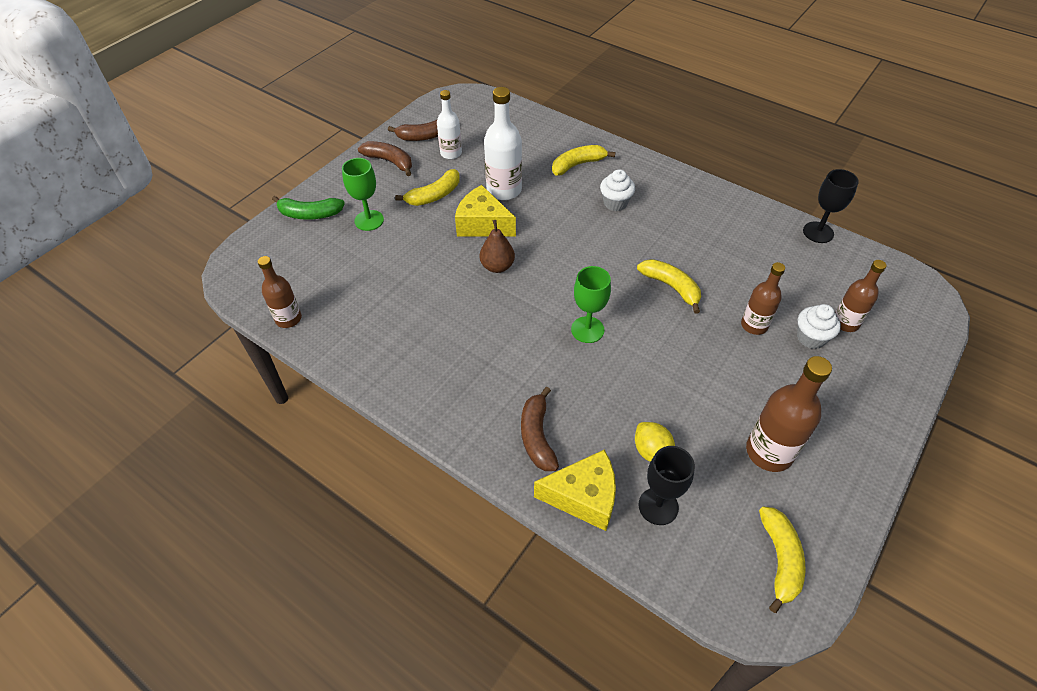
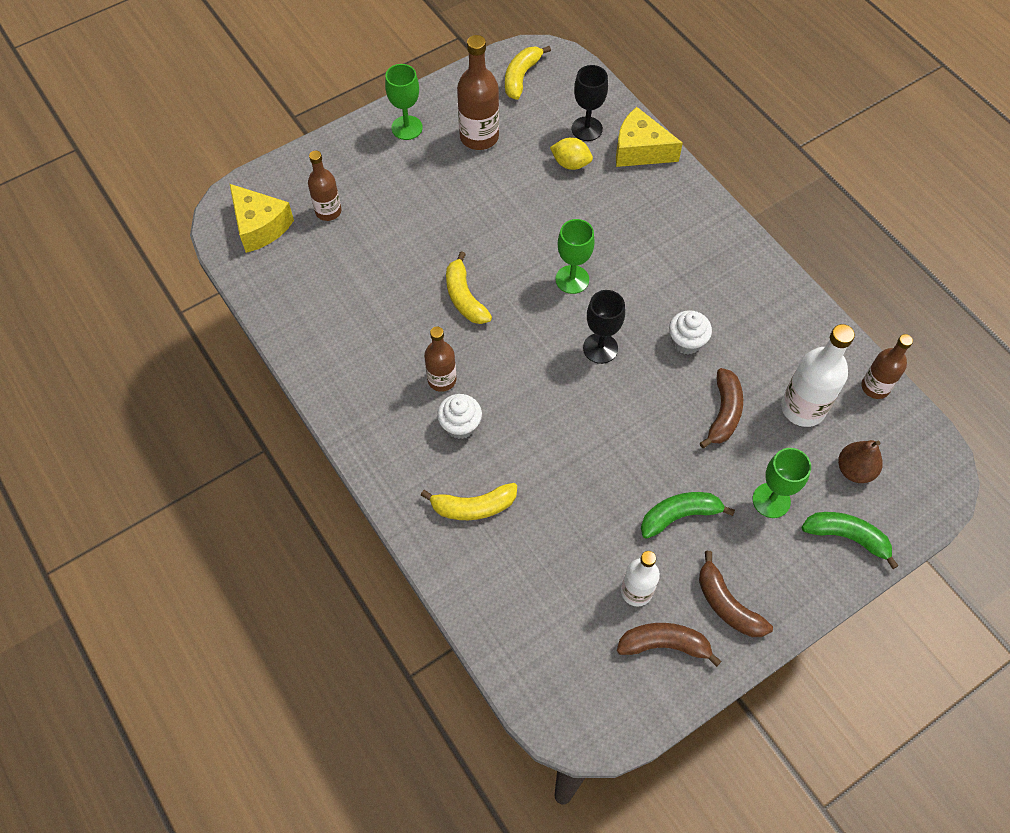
camera: 160 degrees left, 10 degrees up
yellow banana [395,169,460,206] -> green banana [641,492,735,539]
yellow cheese [455,185,516,236] -> yellow cheese moved to [230,184,294,253]
brown pear [480,220,515,273] -> brown pear moved to [838,440,883,483]
white bottle [484,87,522,200] -> white bottle moved to [781,324,855,427]
brown banana [521,387,559,471] -> brown banana moved to [700,368,743,448]
yellow lemon [635,422,675,462] -> yellow lemon turned 60 degrees counterclockwise [550,137,593,170]
brown bottle [741,262,785,335] -> brown bottle moved to [424,326,456,392]
white cupcake [797,304,841,349] -> white cupcake moved to [669,310,712,355]
black goblet [803,169,859,243] -> black goblet moved to [583,290,625,364]
none -> green goblet [385,64,423,140]

